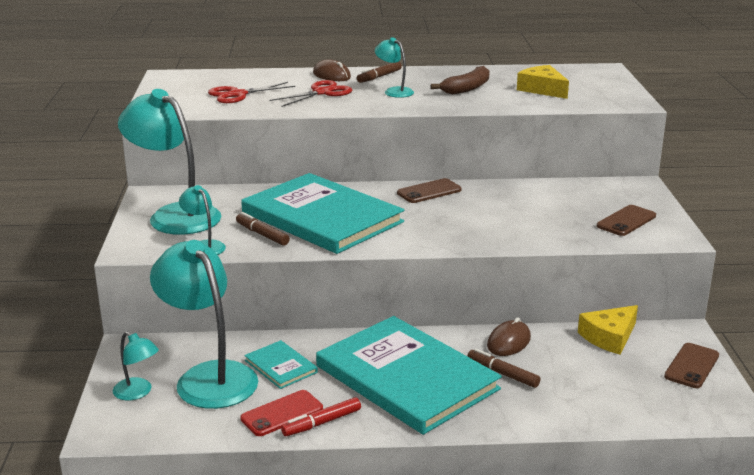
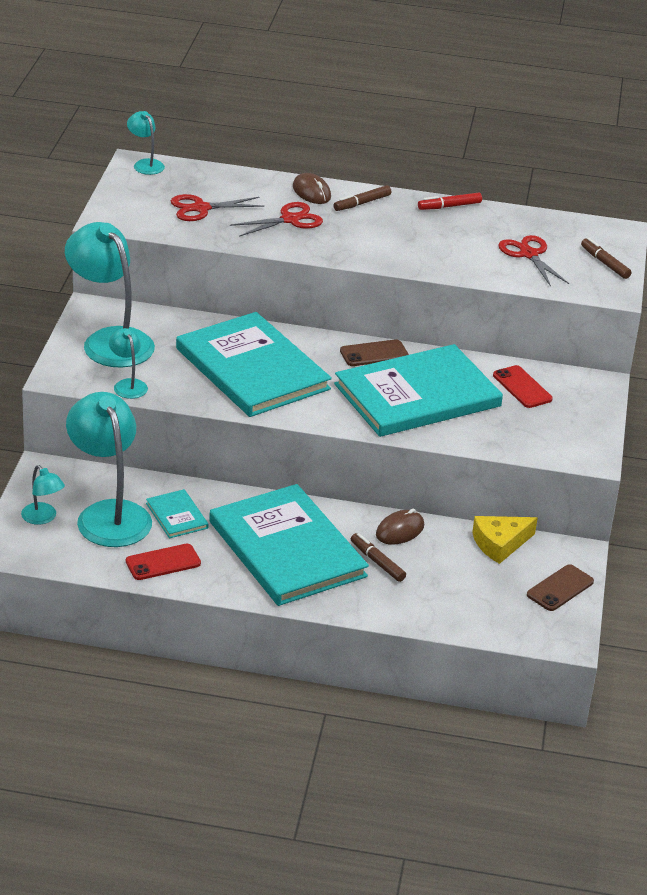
camera: 10 degrees right, 10 degrees up
brown marker [236,212,290,246] -> brown marker moved to [581,238,631,279]
red marker [281,397,361,436] -> red marker moved to [418,193,482,210]
turquoise lamp [375,37,414,98] -> turquoise lamp moved to [127,111,165,175]
brown banana [431,66,490,94] -> none
yellow cheese [517,65,569,99] -> red scissors [498,235,569,287]
brown phone [597,205,656,236] -> none
none -> turquoise book [334,344,503,437]
none -> red phone [493,365,553,408]

